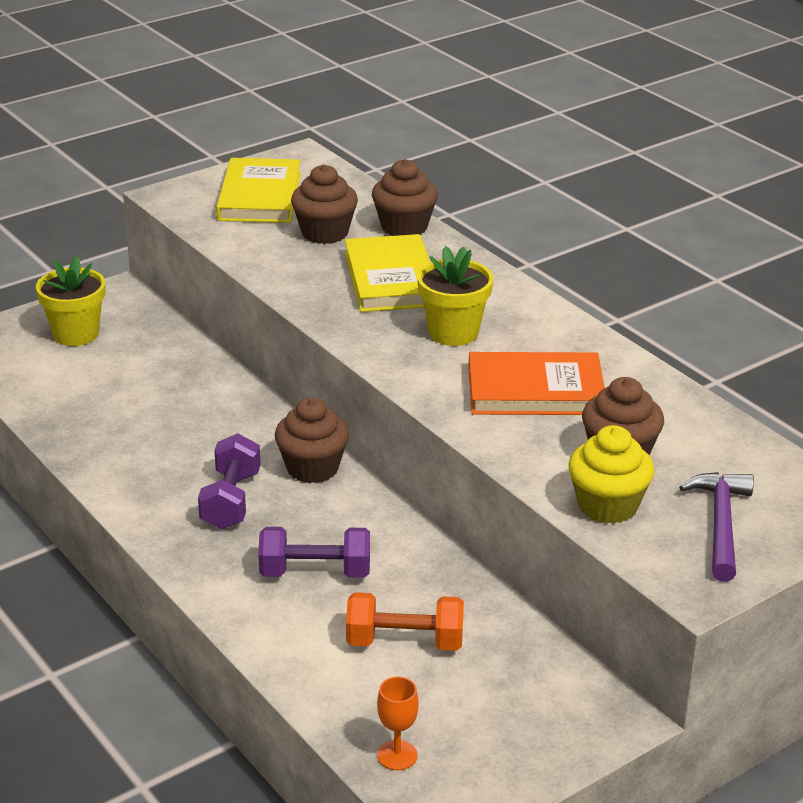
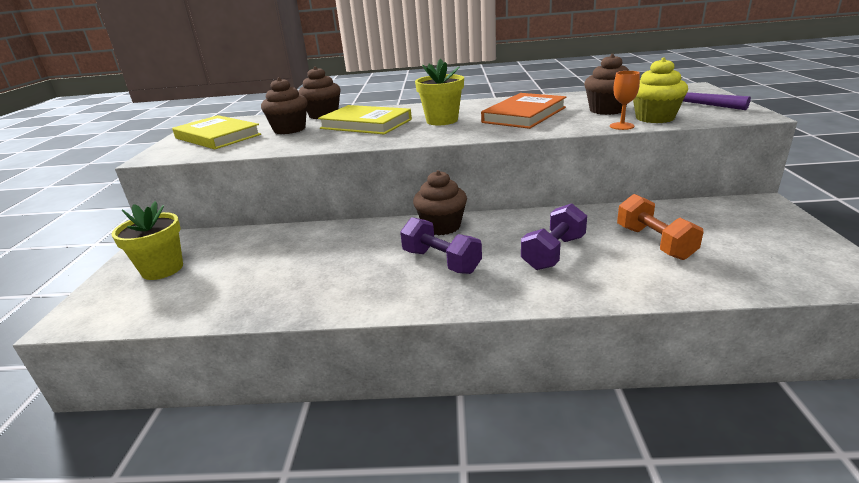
camera: 50 degrees left, 5 degrees down
orange dumbbell [346,592,464,651] -> orange dumbbell turned 60 degrees counterclockwise [617,194,703,260]
orange goblet [377,676,419,770] -> orange goblet moved to [610,71,640,130]

